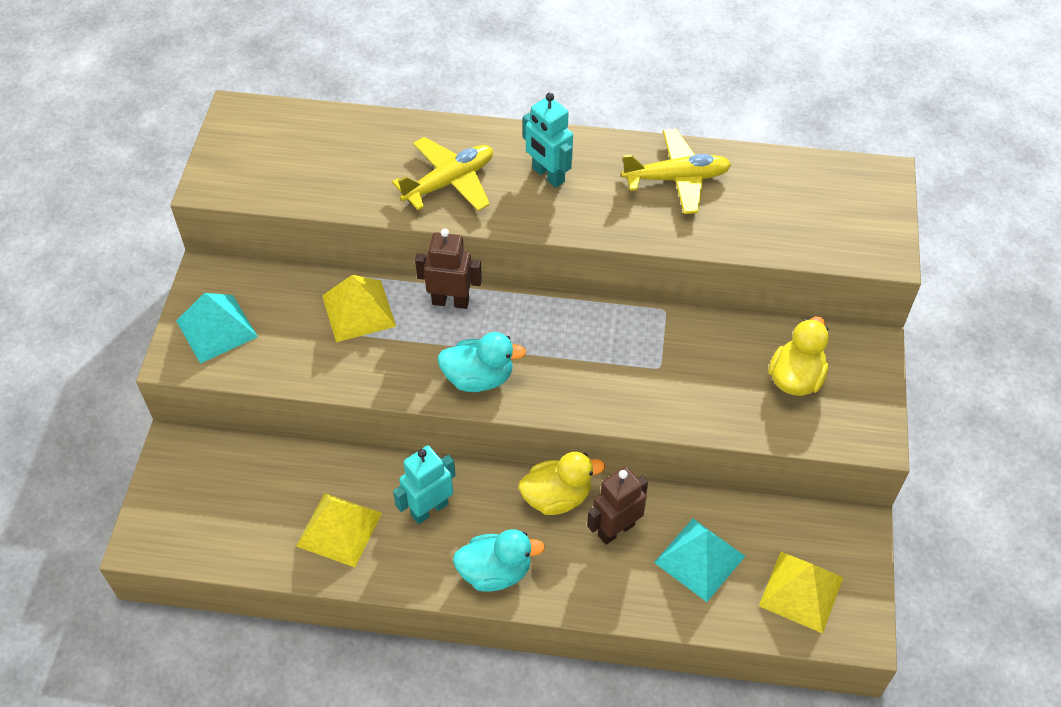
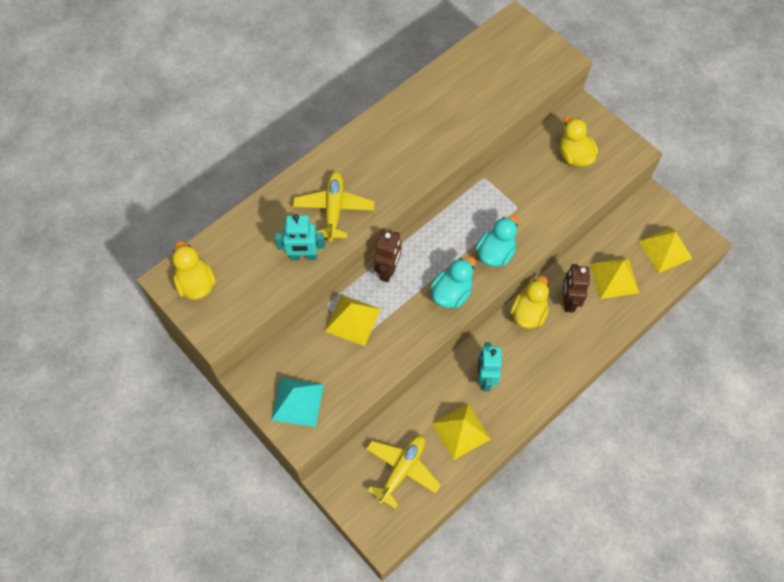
camera: 50 degrees left, 10 degrees up
brown robot [415,228,482,309] -> brown robot turned 150 degrees clockwise [374,230,402,282]
turquoise duck [453,529,545,592] -> turquoise duck moved to [476,215,518,267]
turquoise robot [523,93,573,188] -> turquoise robot moved to [275,214,325,260]
yellow plane [621,129,731,214] -> yellow plane moved to [366,435,441,509]
turquoise pyramid [654,519,745,602] -> yellow pyramid [590,258,639,299]
none -> yellow duck [172,241,216,300]

